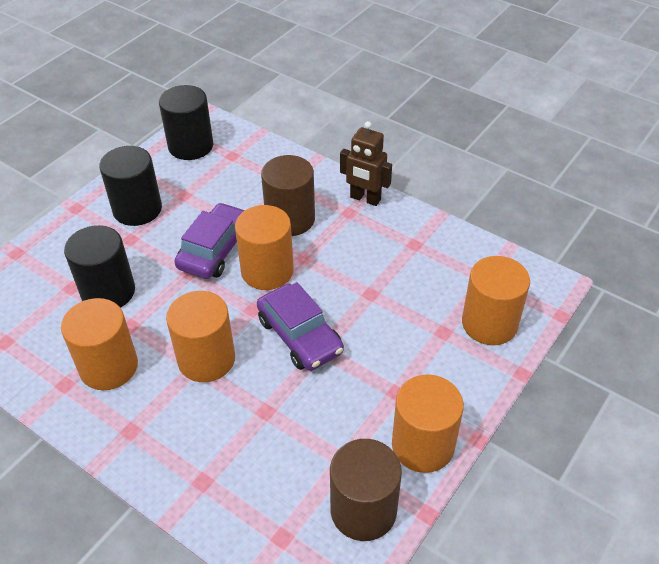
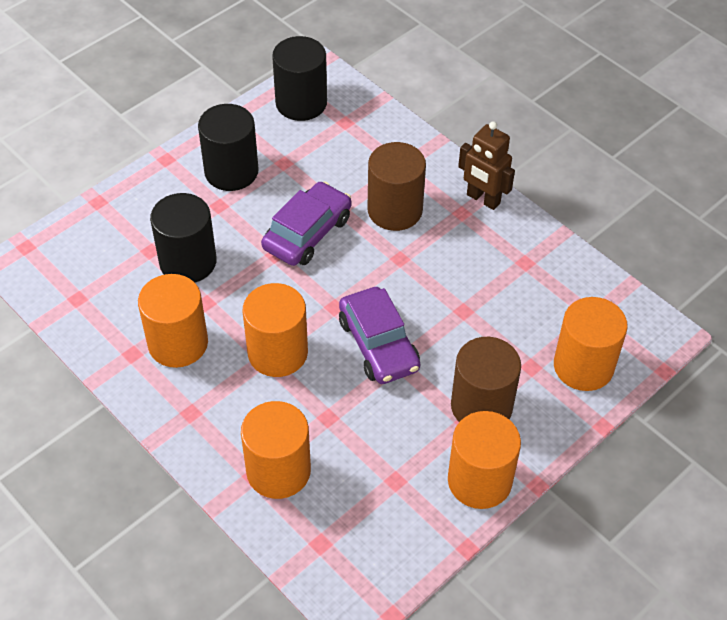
camera: 10 degrees right, 5 degrees up
orange cylinder [235,205,294,290] -> orange cylinder moved to [241,401,311,499]
brown cylinder [330,439,402,541] -> brown cylinder moved to [451,337,521,422]

